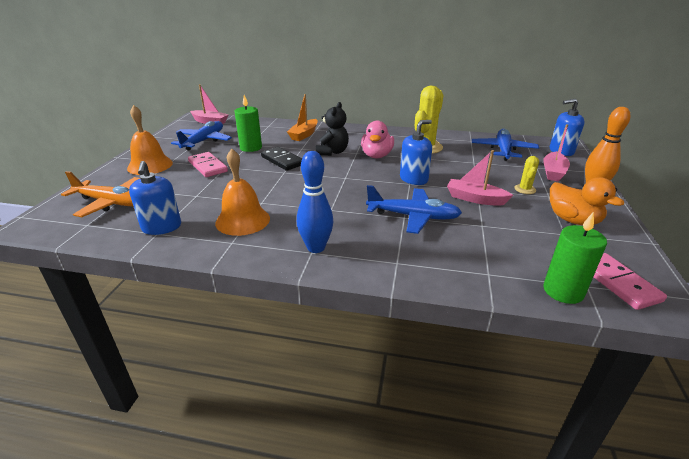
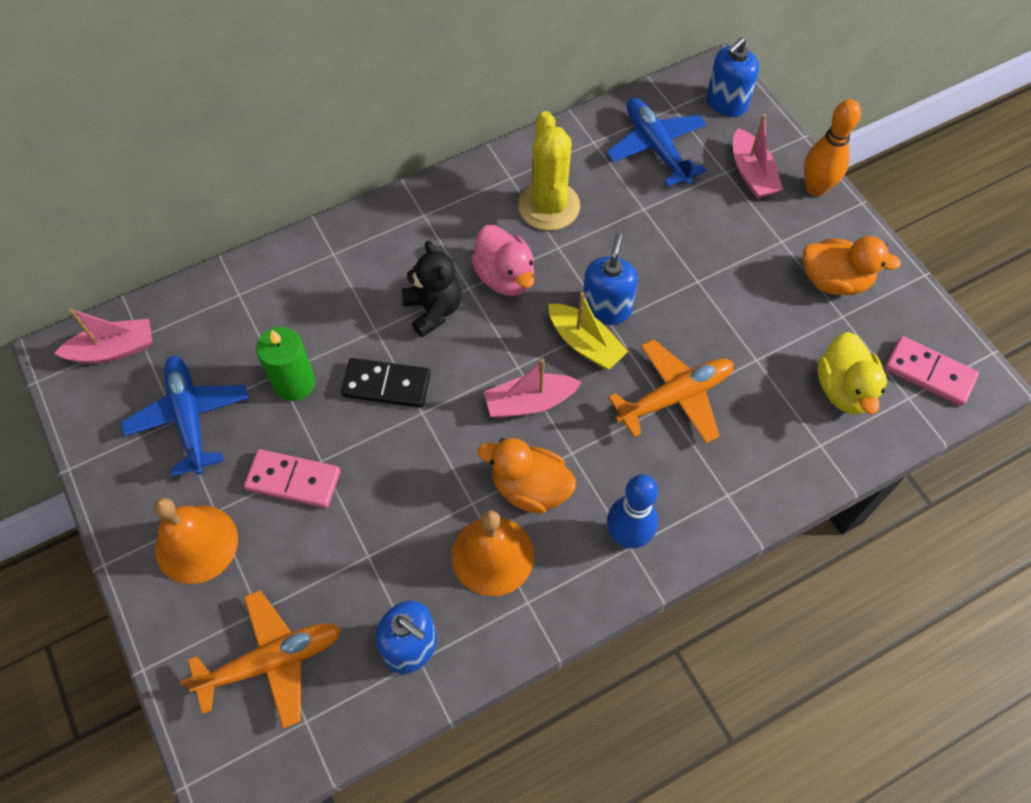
camera: 40 degrees left, 30 degrees up
orange boat [287,94,318,141] -> none
blue plane [366,185,462,234] -> orange plane [608,339,734,444]
pink boat [447,150,513,206] -> pink boat moved to [484,358,581,418]
yellow cactus [514,156,539,194] -> none
green candle [543,212,607,304] -> none
none -> orange duck [478,438,576,514]
none -> yellow boat [548,292,628,369]
none -> yellow duck [818,332,887,415]

